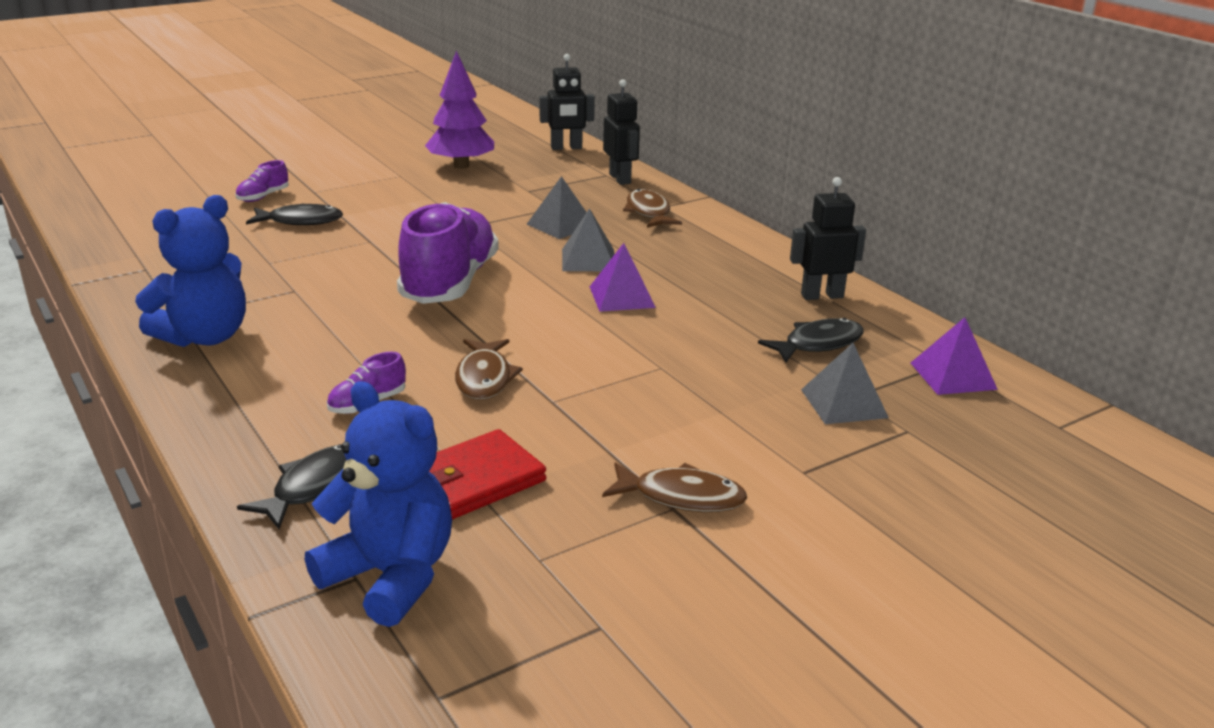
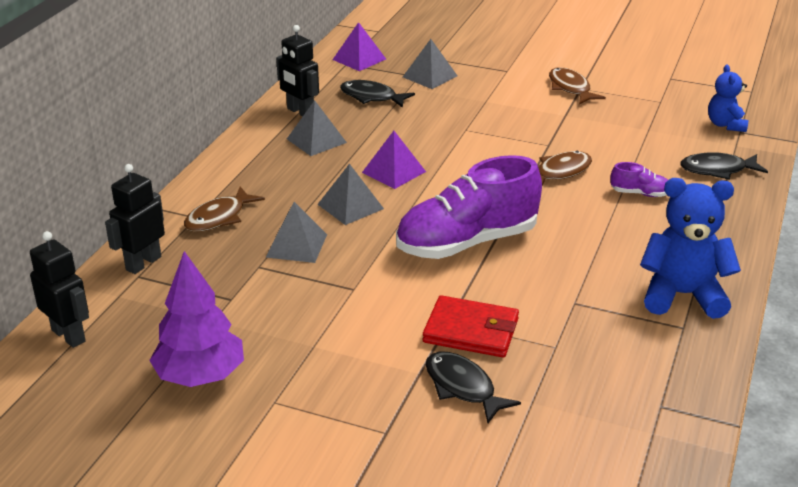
camera: 125 degrees left, 5 degrees up
purple shoe [235,160,289,202] -> none
blue teddy bear [305,381,452,627] -> blue teddy bear [708,65,748,132], size x0.60
red wallet [429,429,546,519] -> red wallet moved to [423,295,519,357]
none -> grey pyramid [287,100,347,156]

